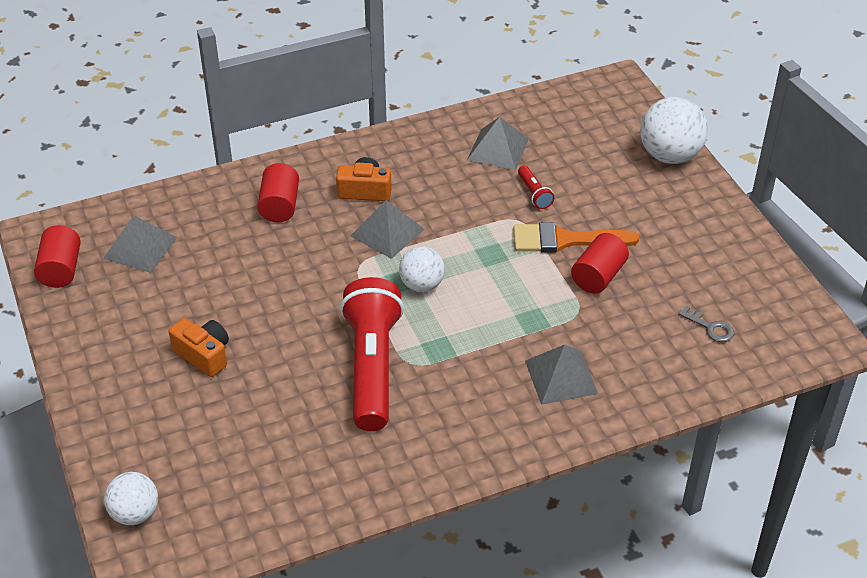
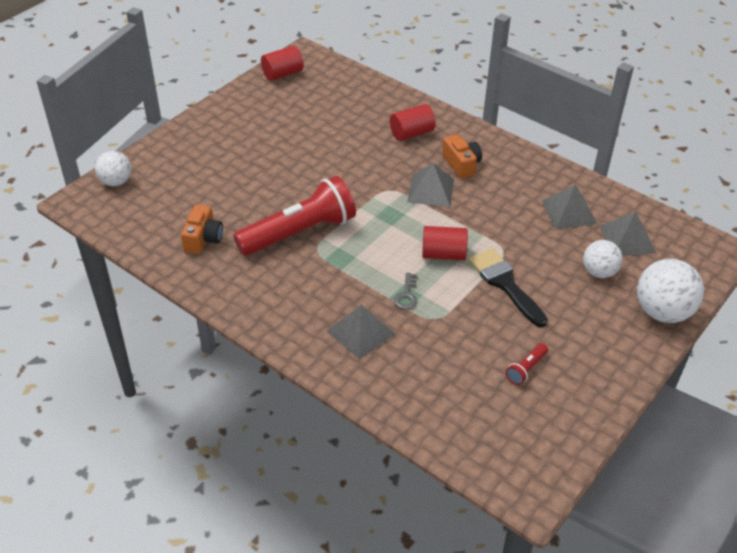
camera: 60 degrees right, 0 degrees up
grey pyramid [103,215,177,273] -> grey pyramid moved to [599,212,656,256]
orange camera [169,318,229,377] -> orange camera moved to [181,204,223,254]
white ball [399,246,445,292] -> white ball moved to [583,240,623,278]
orange brush [513,222,639,253] -> black brush [468,248,548,327]
red flashlight [518,166,554,209] -> red flashlight moved to [506,343,548,385]
red cylinder [571,233,629,293] -> red cylinder moved to [422,226,468,260]
grey key [678,306,734,342] -> grey key moved to [394,273,417,310]

